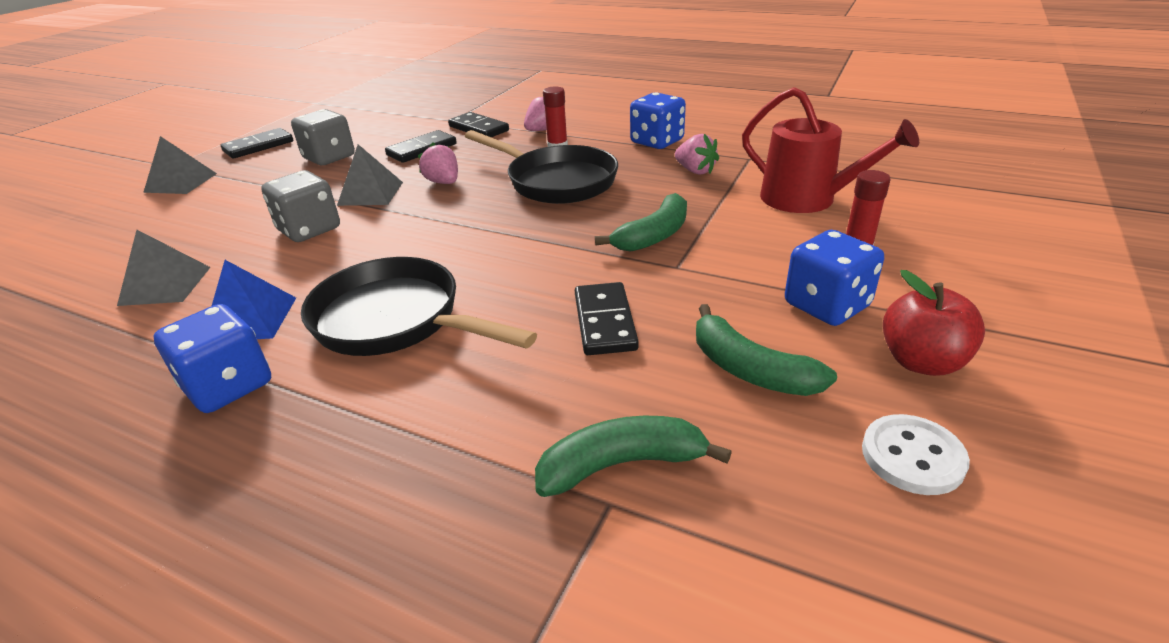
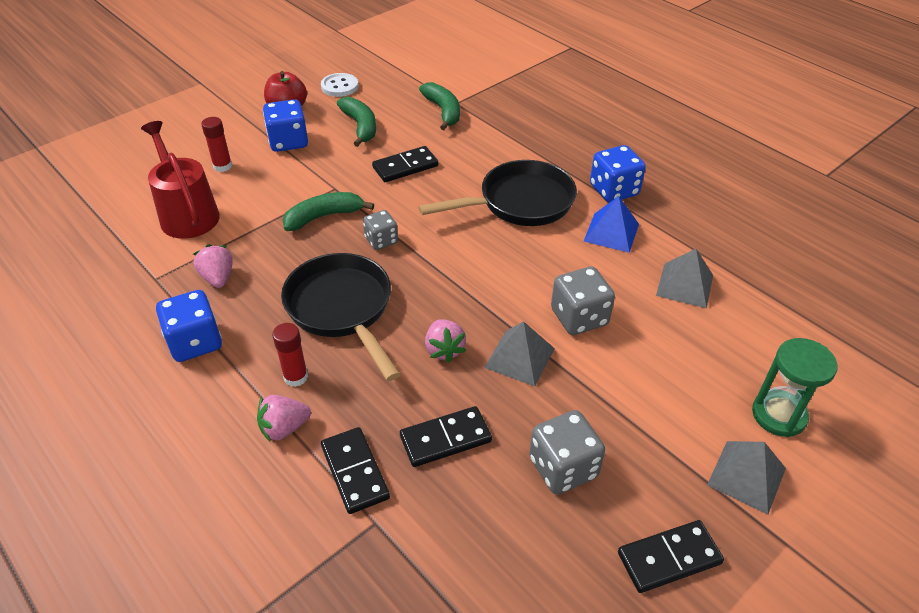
camera: 160 degrees left, 10 degrees up
black pan [301,257,537,356] -> black pan turned 75 degrees counterclockwise [418,160,577,226]
green banana [535,415,732,497] -> green banana turned 120 degrees counterclockwise [419,82,460,130]
black domino [575,282,639,355] -> black domino turned 45 degrees clockwise [372,146,438,182]
none -> grey dice [363,210,398,250]
none -> green hourglass [752,338,838,437]

